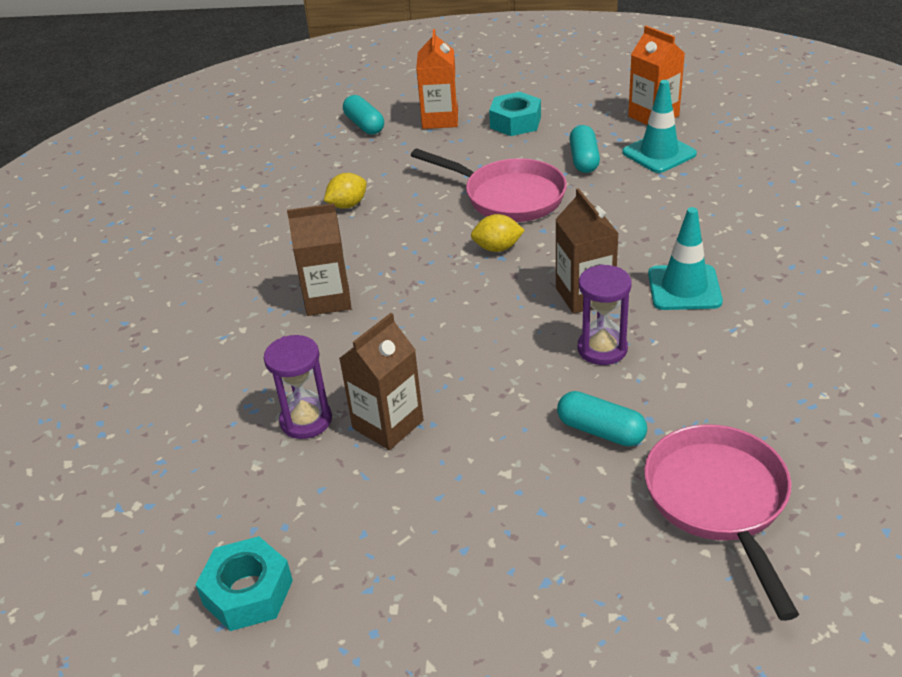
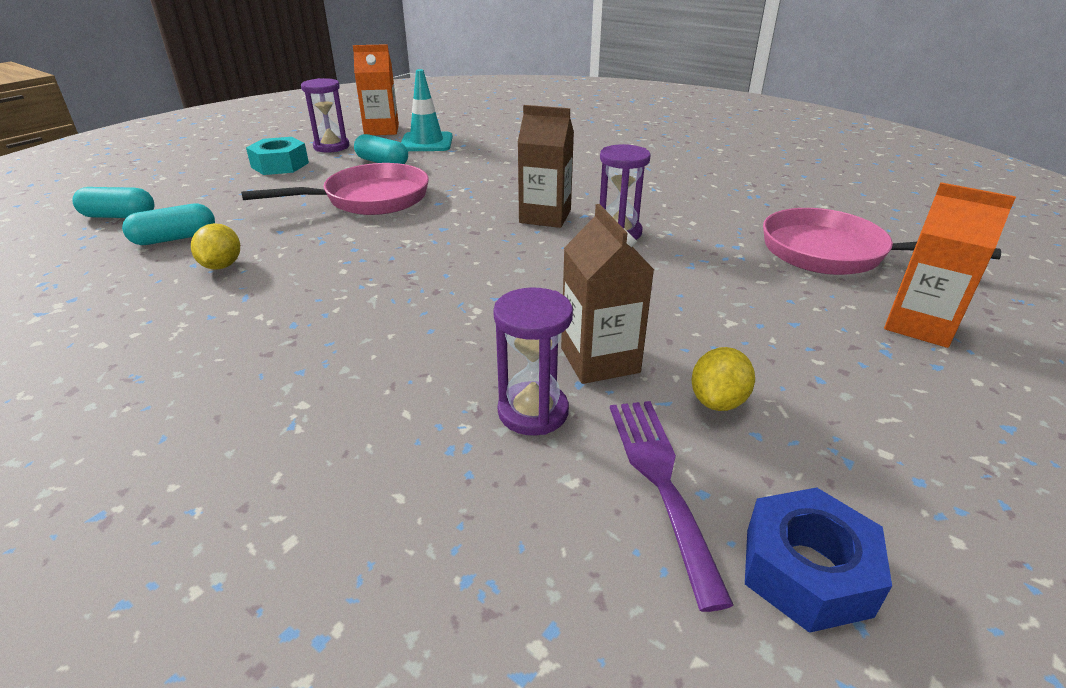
camera: 60 degrees left, 5 degrees down
turquoise nut [196,536,293,631] -> blue nut [745,487,892,633]
brown carton [287,203,351,316] -> none
orange carton [416,29,458,129] -> orange carton moved to [884,182,1016,348]
yellow lemon [471,214,525,252] -> yellow lemon moved to [691,347,755,411]
turquoise capsule [557,391,647,446] -> turquoise capsule moved to [122,204,215,245]
turquoise traffic cone [648,207,723,310] -> none
none -> purple hourglass [301,78,349,153]
none -> purple fork [610,401,734,612]

